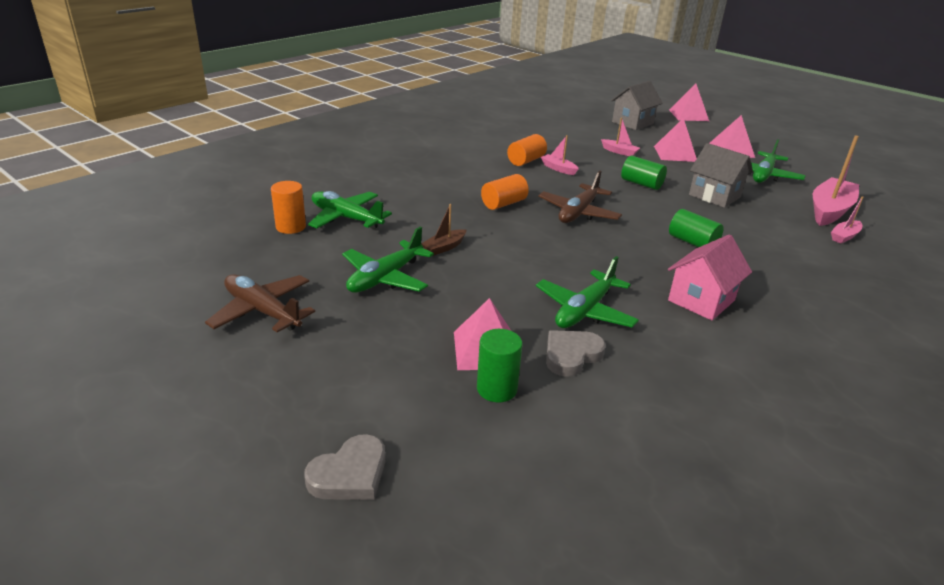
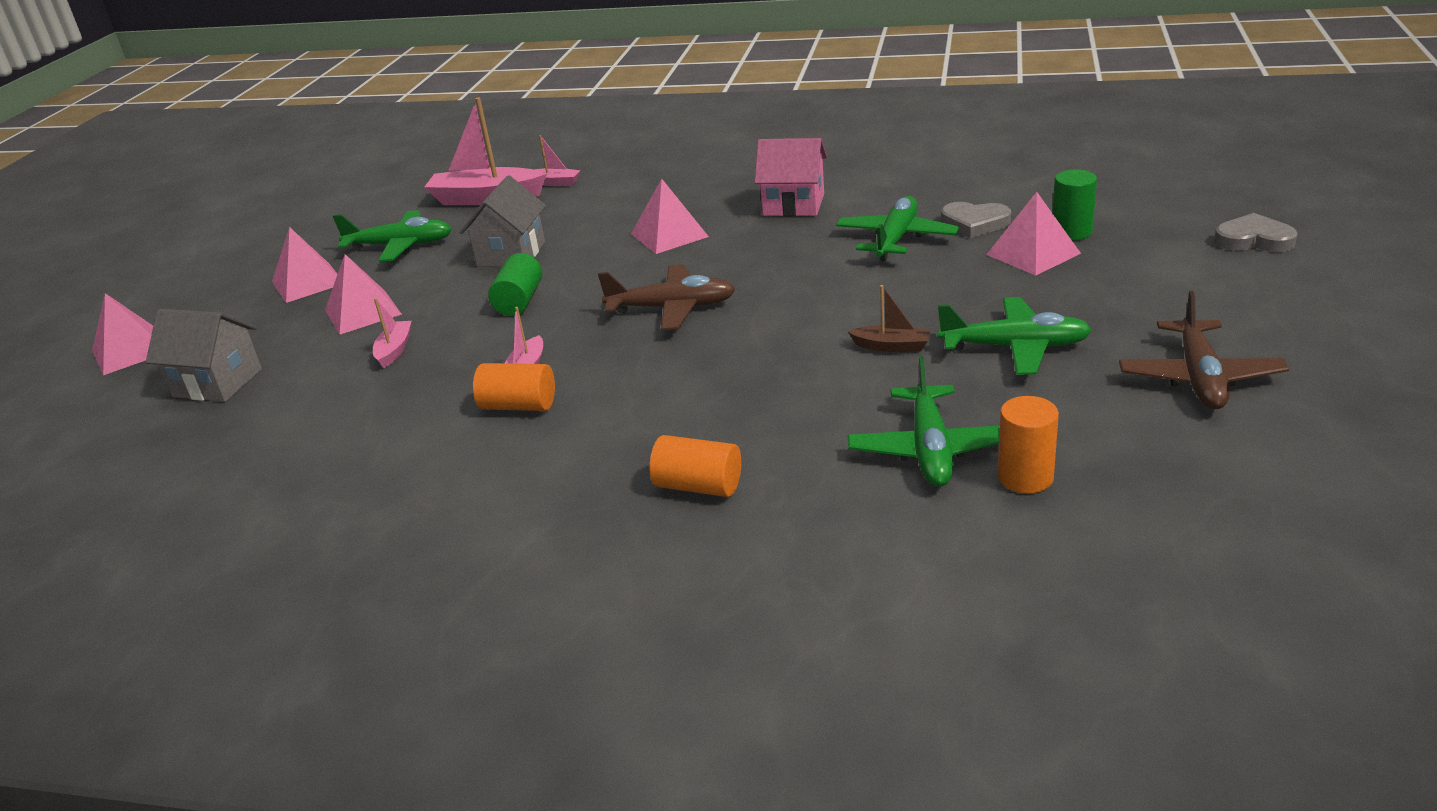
camera: 115 degrees left, 0 degrees up
orange cylinder [481,174,529,210] -> orange cylinder moved to [649,435,741,497]
green plane [536,256,639,328] -> green plane turned 75 degrees counterclockwise [836,196,959,261]
green cylinder [669,209,724,247] -> pink pyramid [631,179,709,254]

